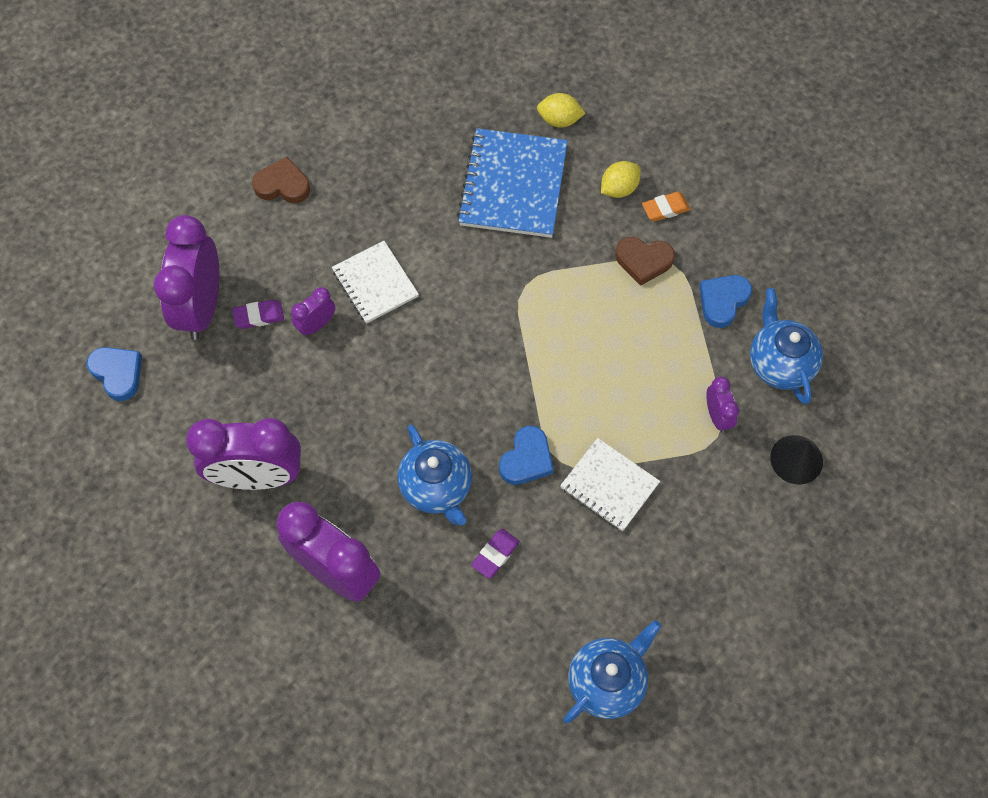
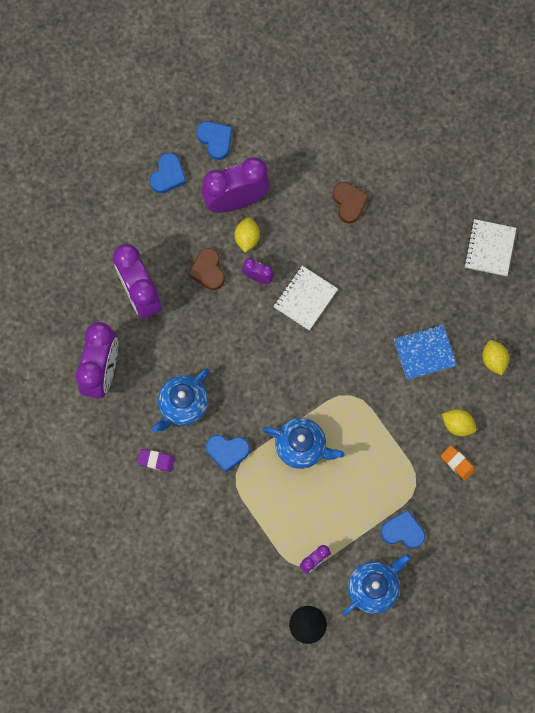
camera: 65 degrees right, 10 degrees up
purple eraser [232,300,284,329] -> yellow lemon [235,217,260,253]
blue notebook [457,128,568,238] -> blue notebook [394,325,457,380], size x0.62
white notebook [560,438,660,531] -> white notebook moved to [464,219,516,276]
blue teapot [563,620,661,724] -> blue teapot moved to [263,418,344,469]
brown heart [615,237,675,286] -> brown heart moved to [188,248,225,290]
none -> blue heart [197,121,232,160]

